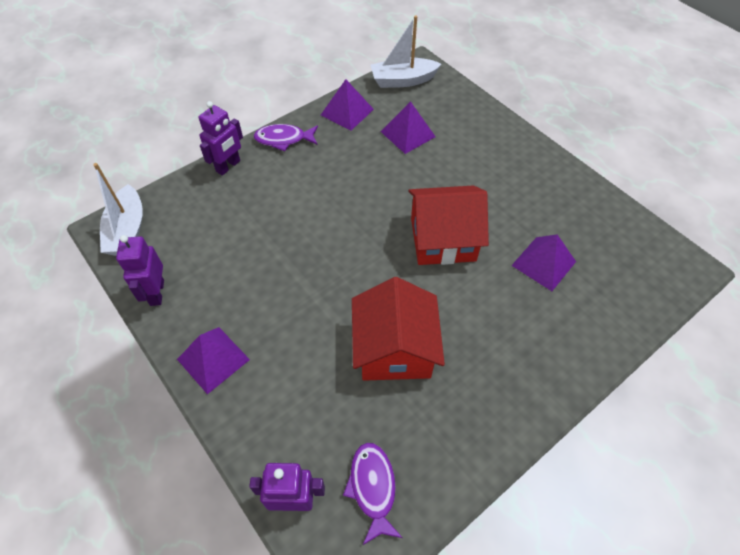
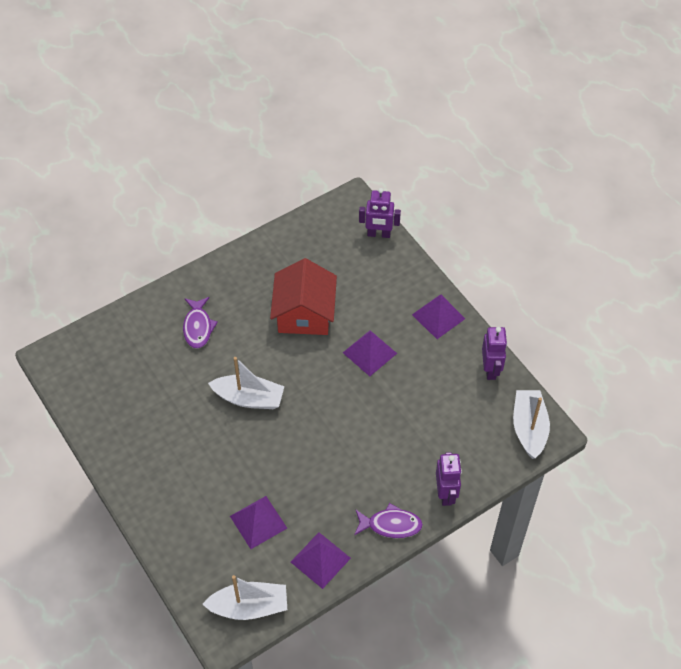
camera: 175 degrees left, 0 degrees up
purple robot [199,101,243,176] -> purple robot turned 135 degrees clockwise [436,452,462,506]
purple fish [343,443,403,545] -> purple fish moved to [183,297,218,349]
red house [408,185,489,265] -> white boat [208,357,285,409]
purple pyramid [511,234,576,291] -> purple pyramid moved to [343,330,397,376]

